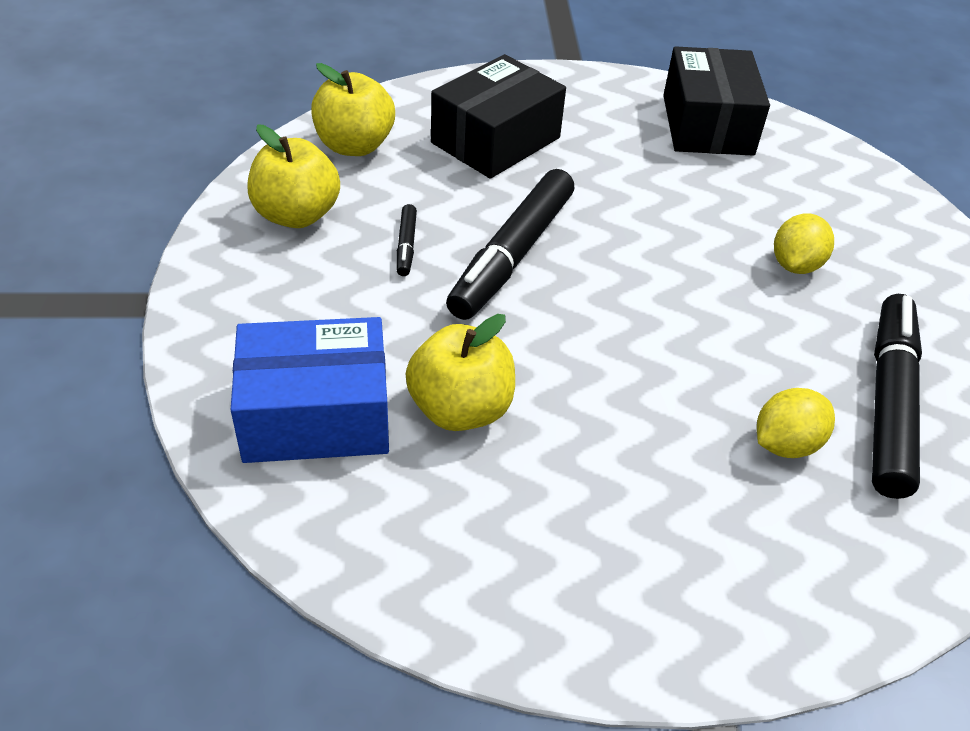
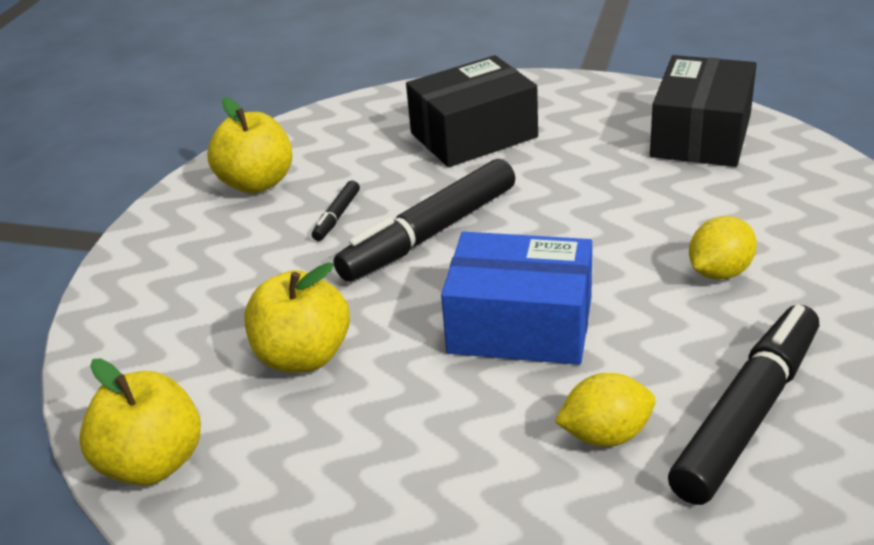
camera: 25 degrees right, 10 degrees down
blue box [231,317,389,463] -> blue box moved to [441,232,592,365]
yellow apple [311,63,395,156] -> yellow apple moved to [79,358,201,486]

